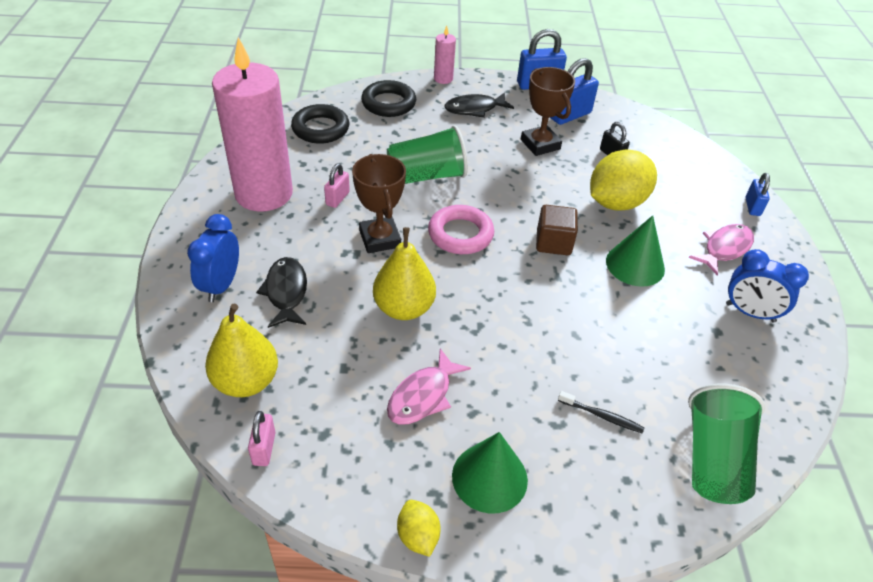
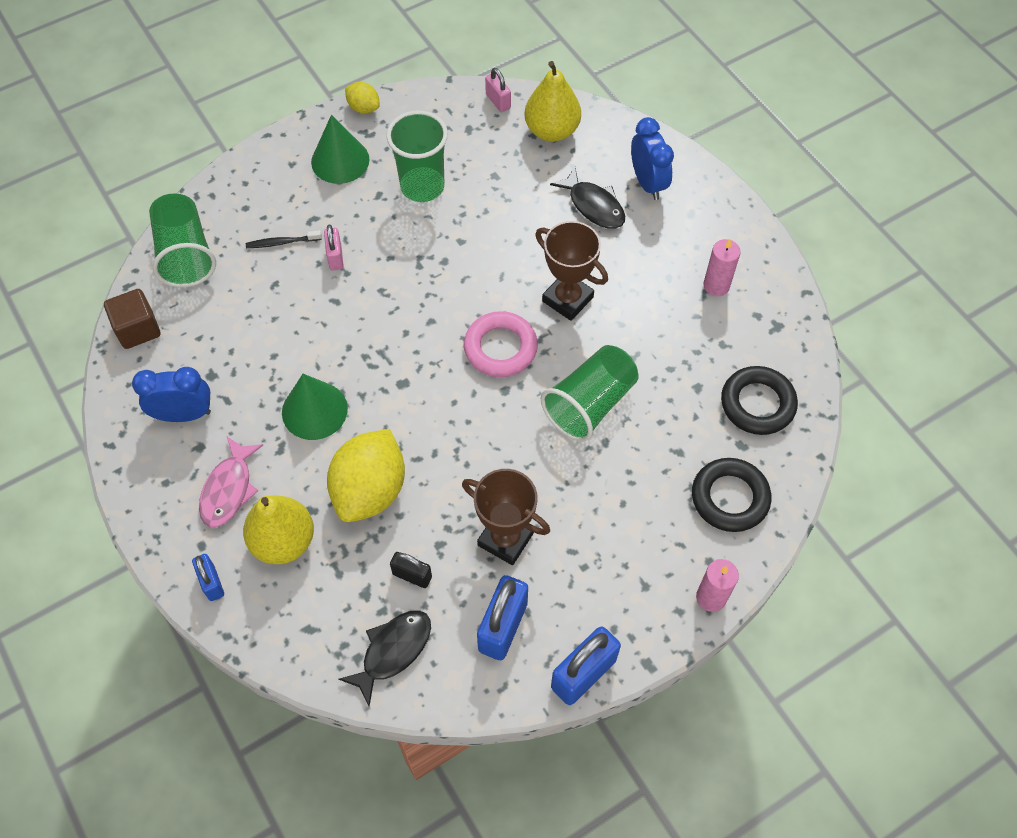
camera: 150 degrees right, 15 degrees up
pink candle [212,37,293,211] -> pink candle [703,239,741,296], size x0.41
pink padlock [324,163,350,208] -> pink padlock moved to [324,225,344,271]
yellow pear [373,227,436,320] -> yellow pear moved to [243,496,314,564]
pink fish [387,348,471,425] -> green cup [386,111,448,202]
black fish [445,92,514,118] -> black fish moved to [338,610,431,706]
brown cube [536,205,578,255] -> brown cube moved to [104,289,161,349]

